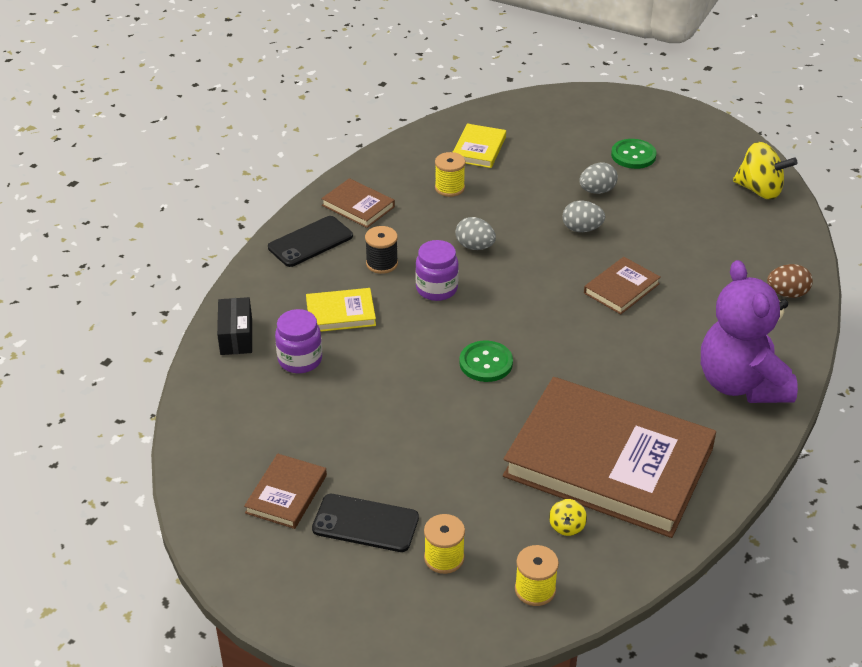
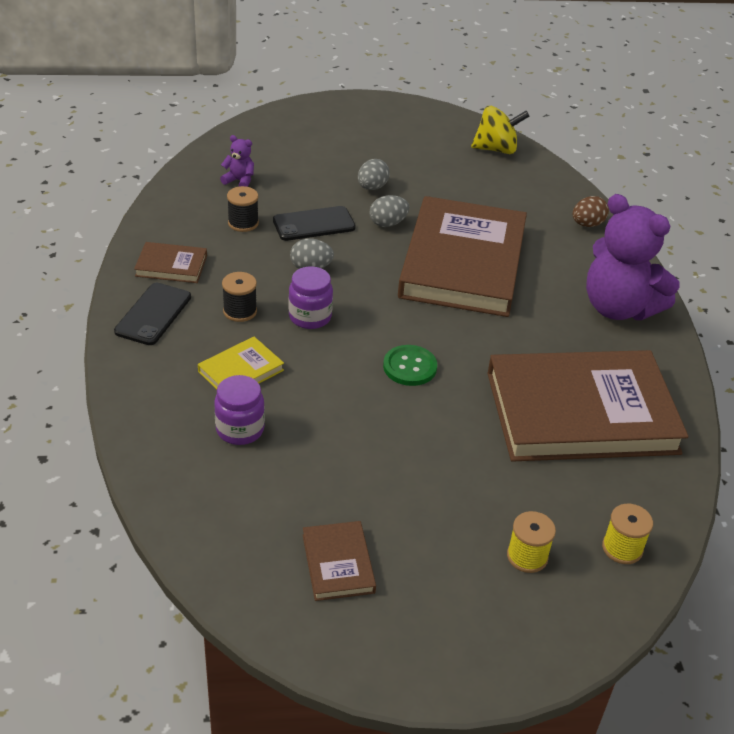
camera: 35 degrees left, 0 degrees up
black box [217,297,252,355] -> none
black phone [312,494,419,552] -> black phone moved to [273,206,356,241]
yellow spool [435,152,465,197] -> black spool [227,186,259,232]
yellow book [453,124,506,168] -> purple teddy bear [220,135,254,187]
yellow spinning top [549,499,587,536] -> none
brown book [584,257,661,314] -> brown book [398,196,527,317], size x2.40
green button [611,139,657,169] -> none

